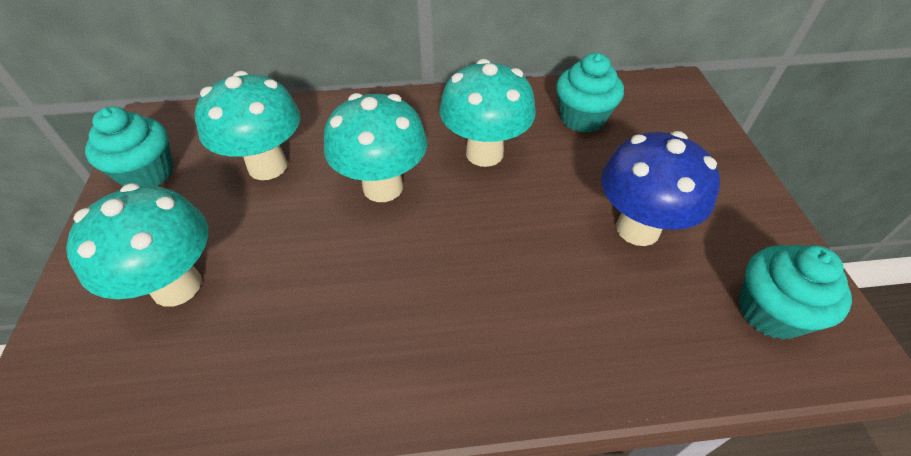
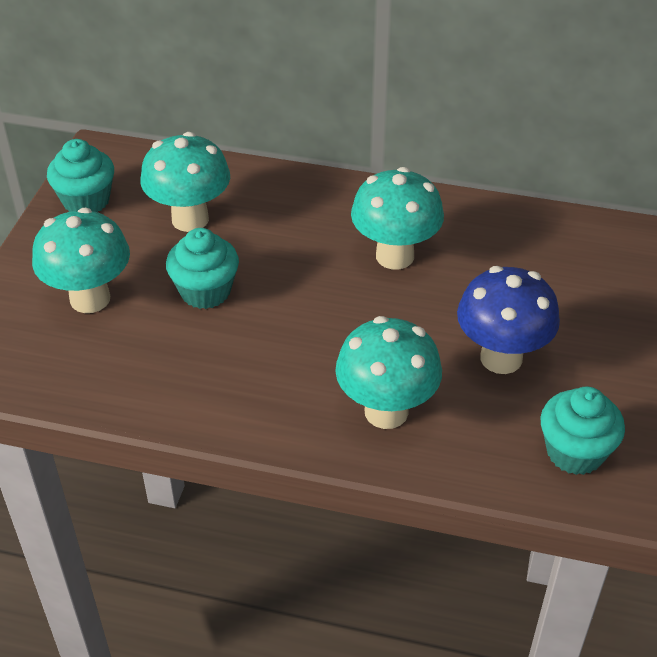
camera: 20 degrees right, 5 degrees down
turquoise mushroom [324,93,427,202] -> turquoise mushroom moved to [335,316,442,429]
turquoise cupcake [556,53,624,133] -> turquoise cupcake moved to [166,228,239,309]

